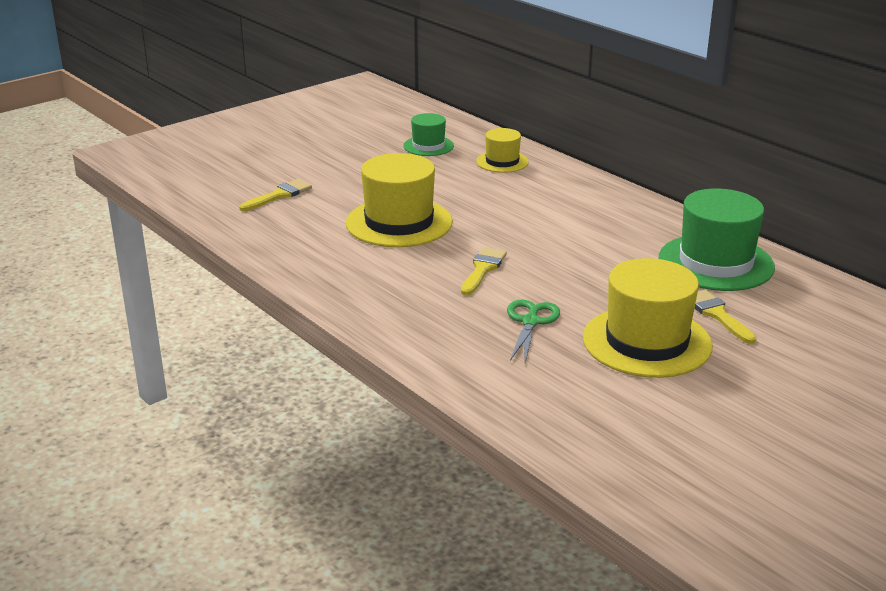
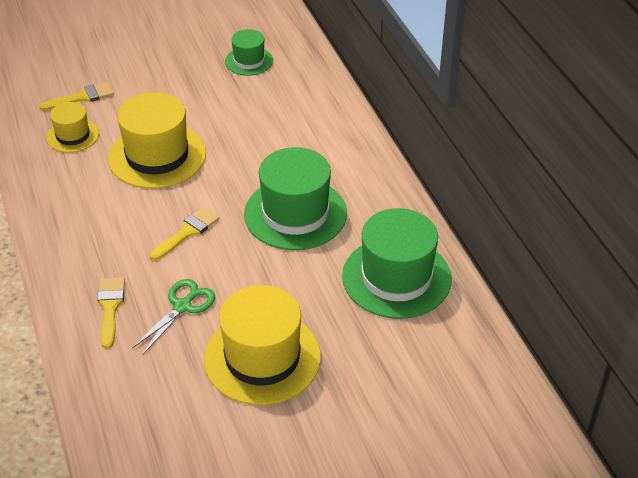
camera: 20 degrees right, 15 degrees up
yellow hat [476,128,529,173] -> yellow hat moved to [46,102,99,153]
yellow brush [695,290,757,344] -> yellow brush moved to [97,278,125,349]
none -> green hat [244,147,347,250]

